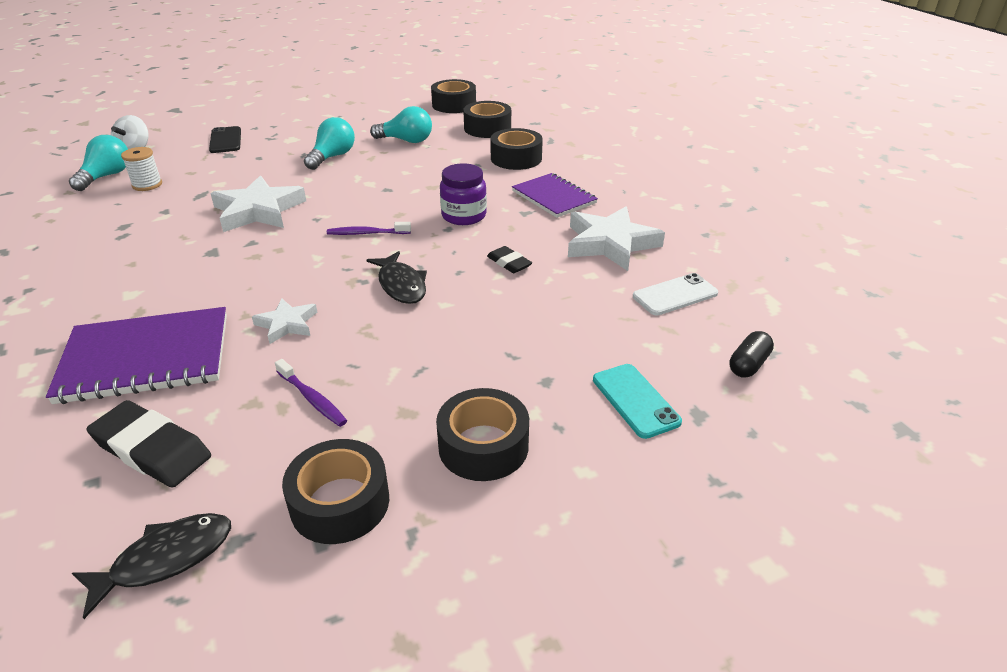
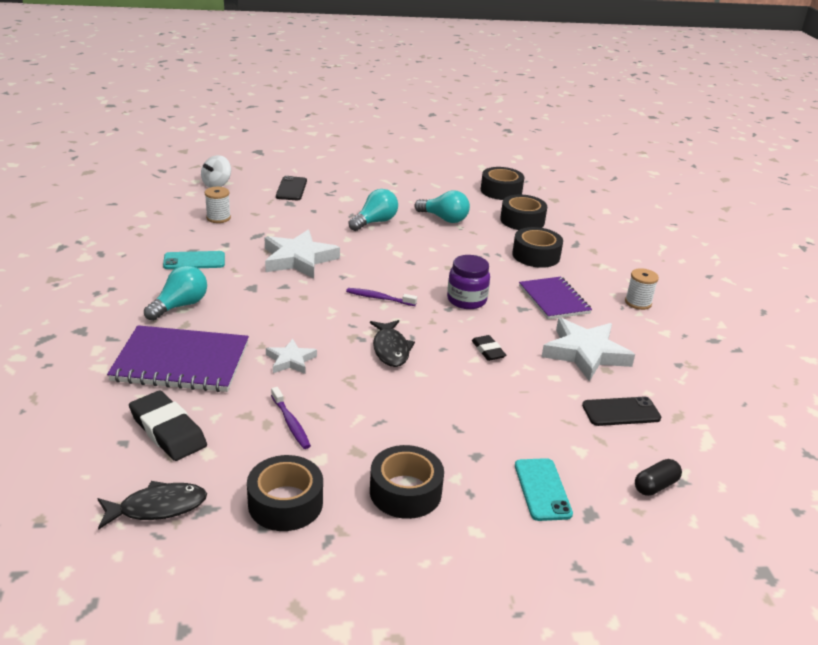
camera: 15 degrees right, 5 degrees down
turquoise light bulb [69,135,128,191] -> turquoise light bulb moved to [144,265,207,321]
white phone [633,273,718,316] -> black phone [582,396,661,426]
none -> turquoise phone [163,251,225,269]
none -> white spool [625,268,659,310]

